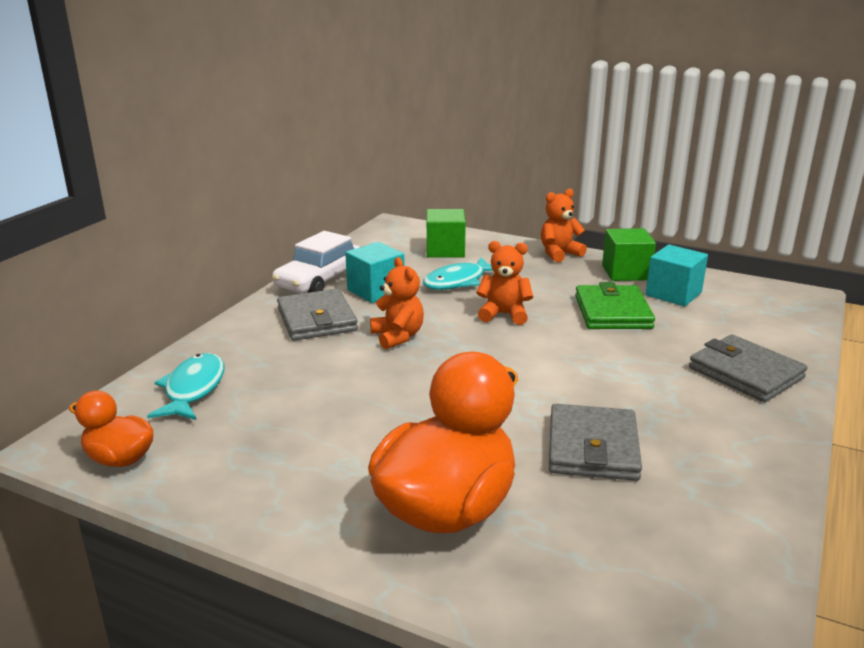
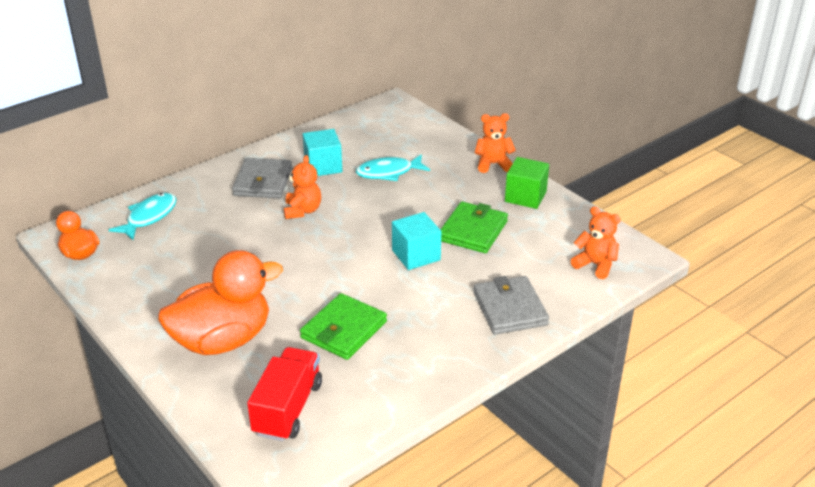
camera: 25 degrees right, 10 degrees up
white car [272,231,360,293] -> none
green cube [427,209,466,257] -> none
orange teddy bear [476,241,533,325] -> orange teddy bear moved to [570,206,621,279]
grey wallet [549,404,642,481] -> green wallet [300,293,387,360]
turquoise cube [646,245,708,306] -> turquoise cube moved to [392,212,441,270]
none -> red truck [247,347,322,441]

